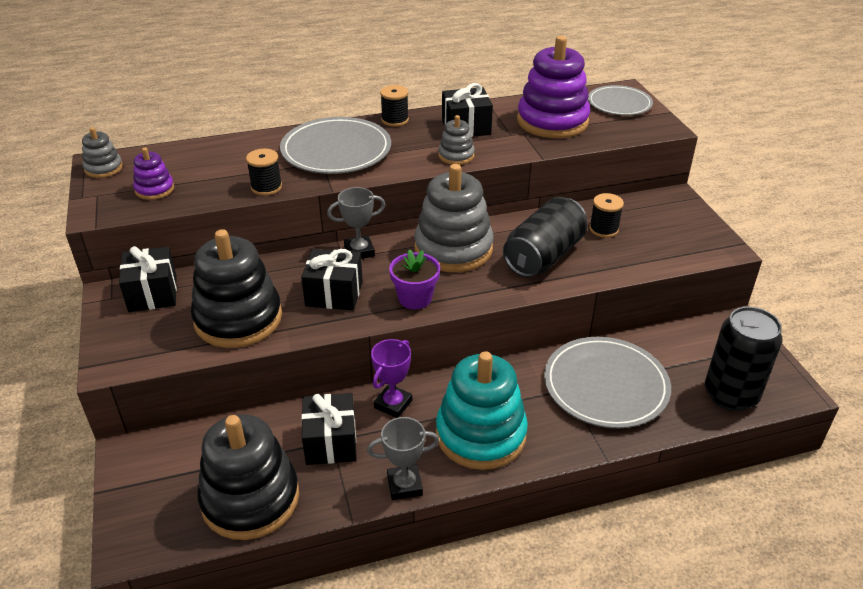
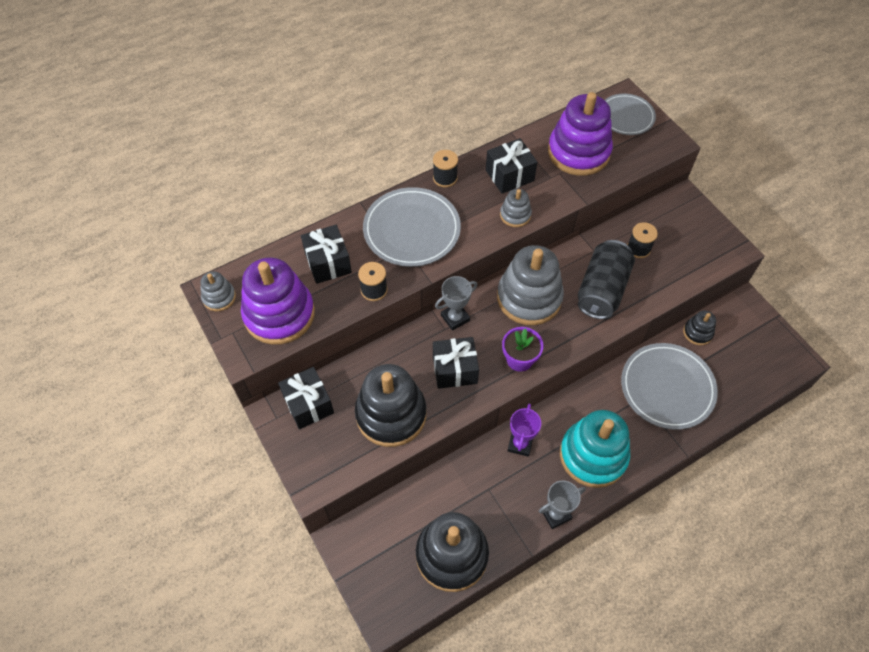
camera: 15 degrees left, 20 degrees up
purple stacking toy [133,147,174,200] -> purple stacking toy [241,257,315,345], size x2.11
black gift [301,393,357,465] -> black gift moved to [301,225,352,284]
black can [705,307,783,411] -> none
none -> black stacking toy [683,311,716,345]

